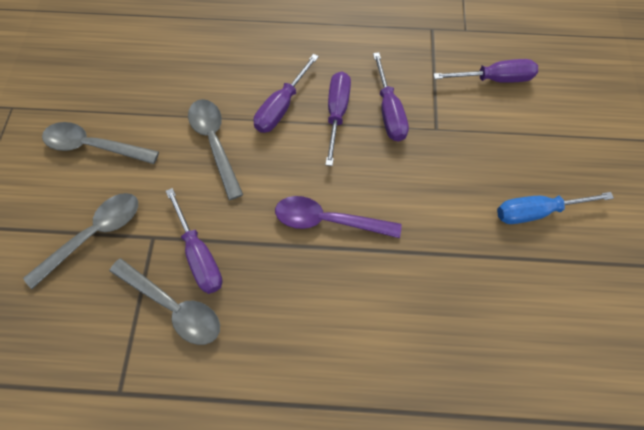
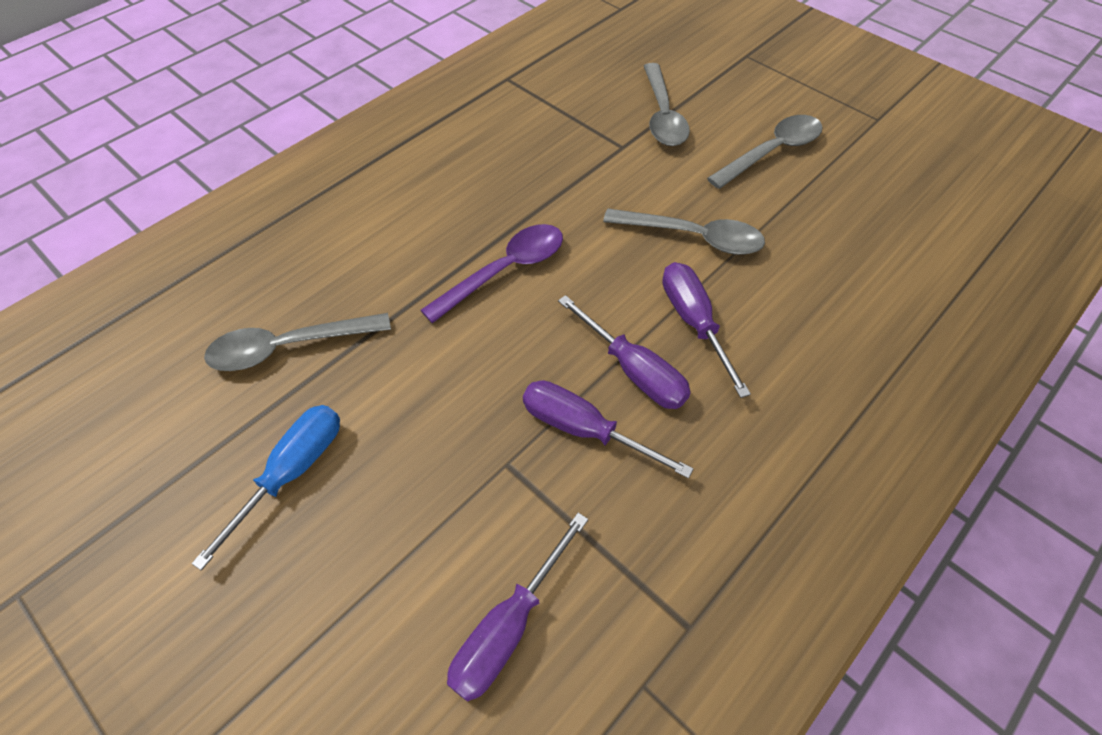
camera: 130 degrees right, 10 degrees down
grey spoon [109,258,220,345] -> grey spoon moved to [204,313,391,371]
purple screwdriver [166,188,223,294] -> none

